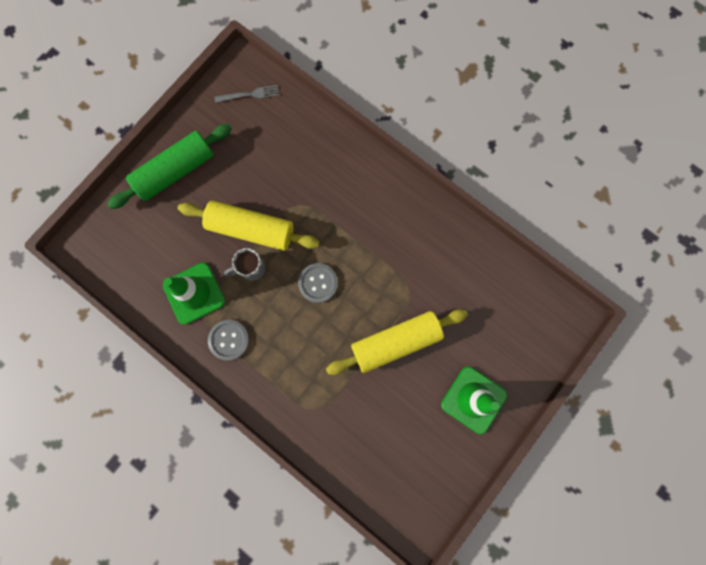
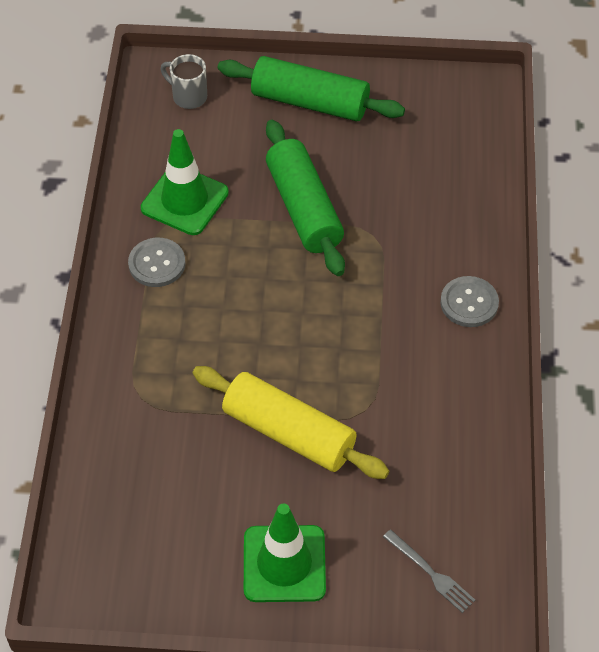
camera: 55 degrees right, 25 degrees down
yellow rolling pin [178,201,320,251] -> green rolling pin [266,120,345,276]
grey fork [215,85,279,103] -> grey fork moved to [383,530,475,613]
grey mug [224,248,265,281] -> grey mug moved to [161,54,207,109]
grey button [298,263,338,303] -> grey button moved to [440,276,499,327]

